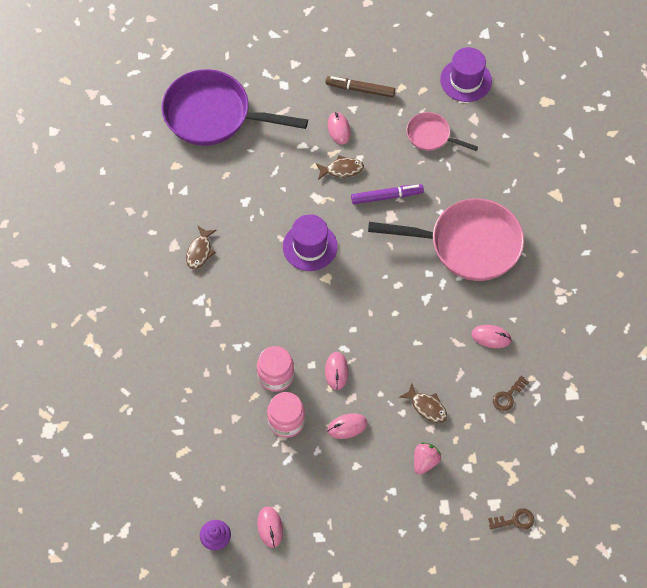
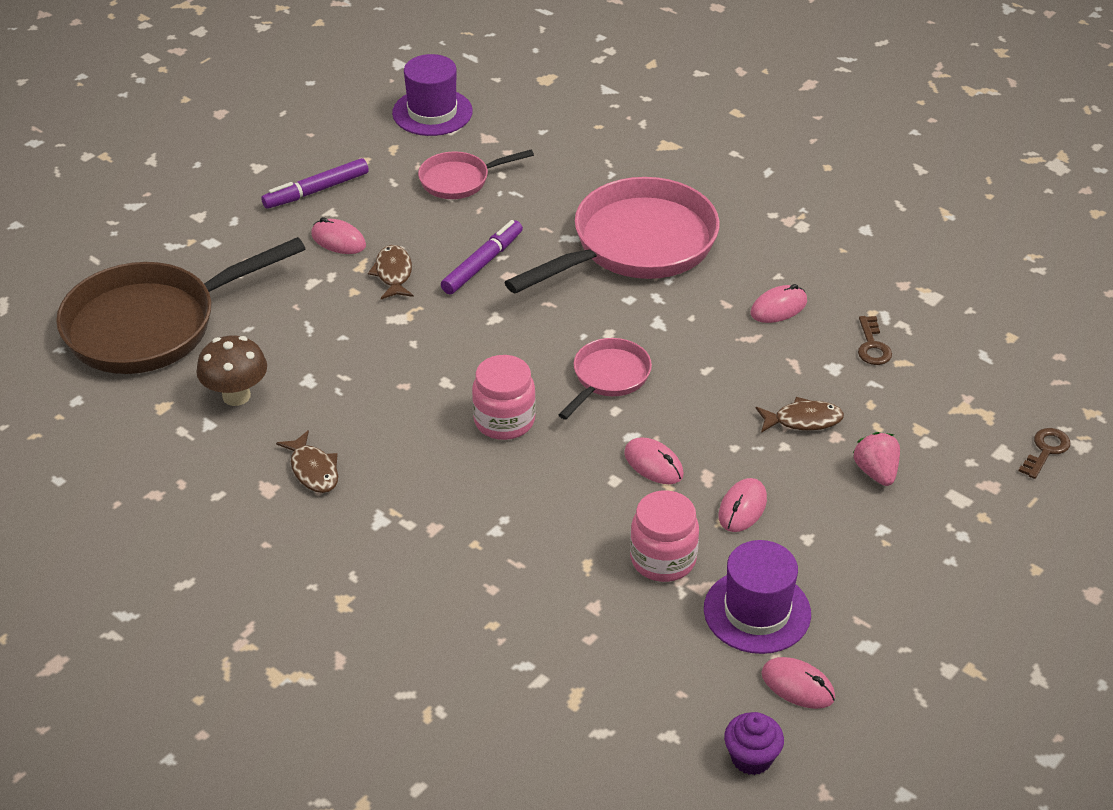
camera: 45 degrees left, 20 degrees down
purple pan [161,69,308,146] -> brown pan [56,237,305,374]
pink jar [257,346,294,392] -> pink jar moved to [472,355,536,440]
purple hat [283,214,338,271] -> purple hat moved to [704,540,811,654]
brown fish [316,155,364,180] -> brown fish turned 45 degrees counterclockwise [368,245,414,299]
brown marker [325,76,395,98] -> purple marker [261,158,369,209]
none -> brown mushroom [196,335,267,406]
none -> pink pan [559,338,652,420]

